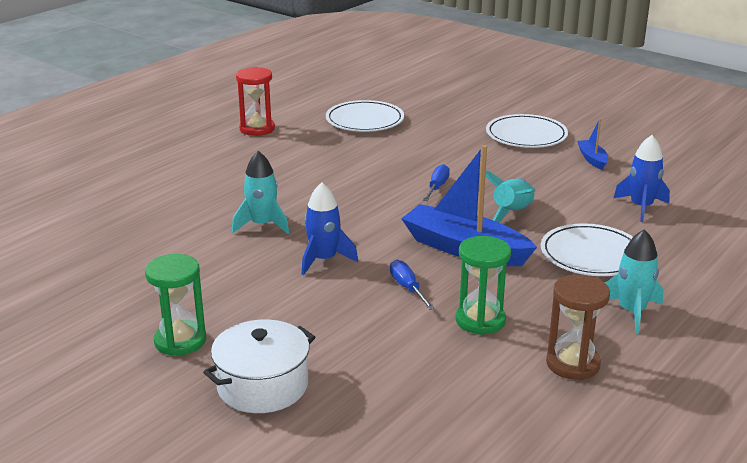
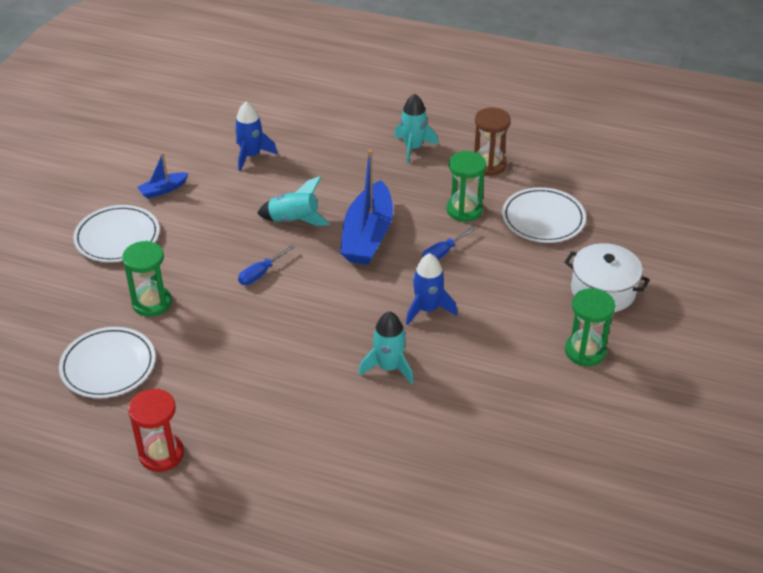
camera: 110 degrees left, 15 degrees up
blue screwdriver [423,164,450,201] -> blue screwdriver turned 45 degrees counterclockwise [238,245,295,285]
white plate [541,223,633,276] -> white plate moved to [502,187,586,243]
none -> green hourglass [122,241,172,317]

